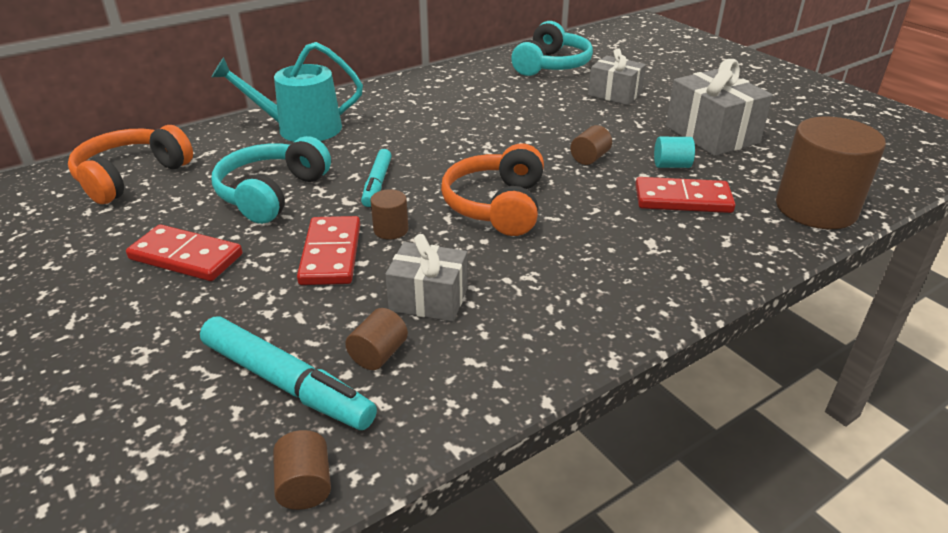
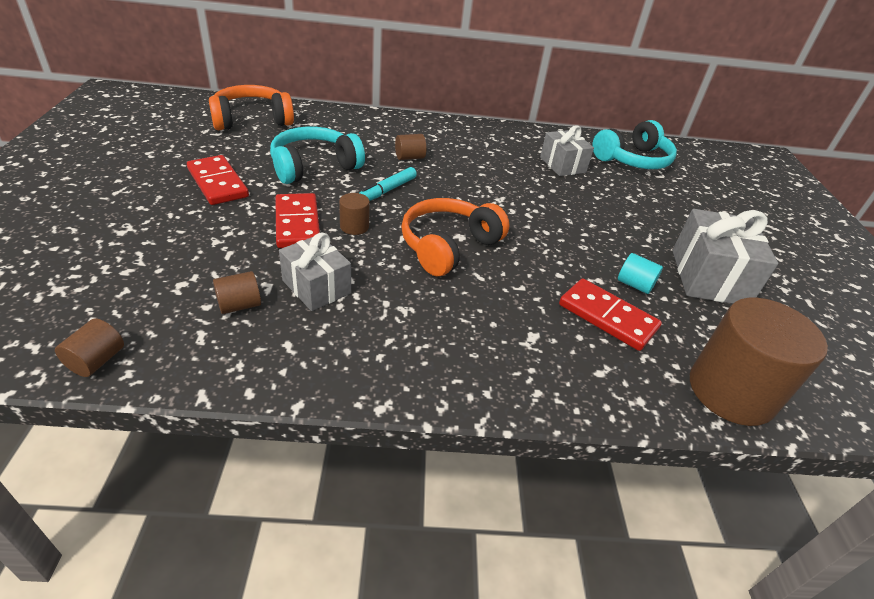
camera: 30 degrees right, 5 degrees up
turquoise marker [200,316,377,430] -> none
turquoise watering can [211,42,363,142] -> none
red domino [297,216,360,285] -> red domino turned 45 degrees counterclockwise [275,193,320,248]
brown cylinder [570,125,612,165] -> brown cylinder moved to [395,134,427,160]
grey gift [588,48,646,105] -> grey gift moved to [540,125,594,176]

